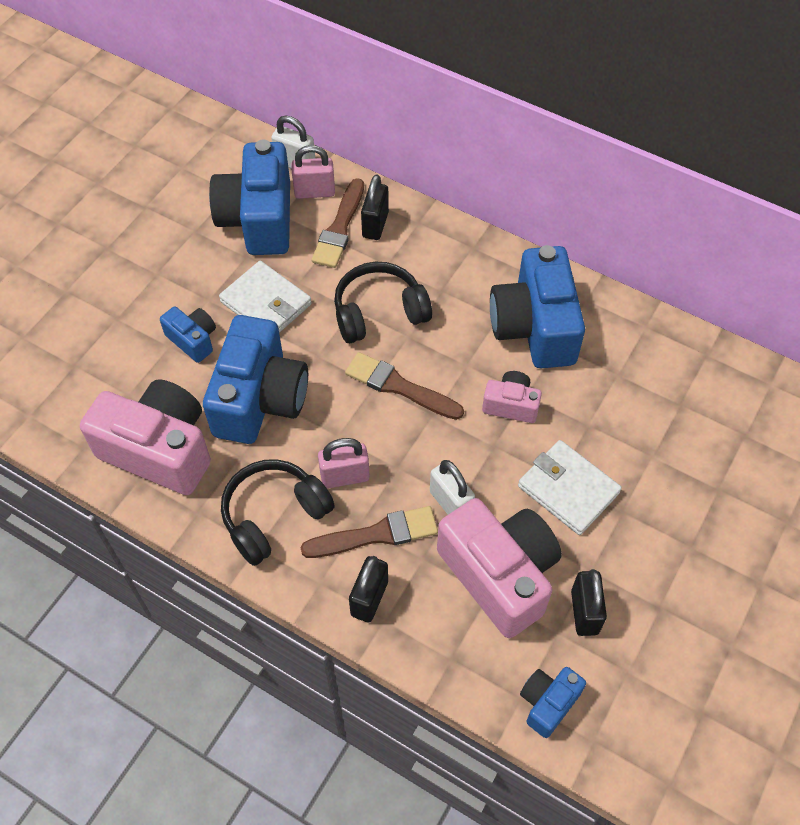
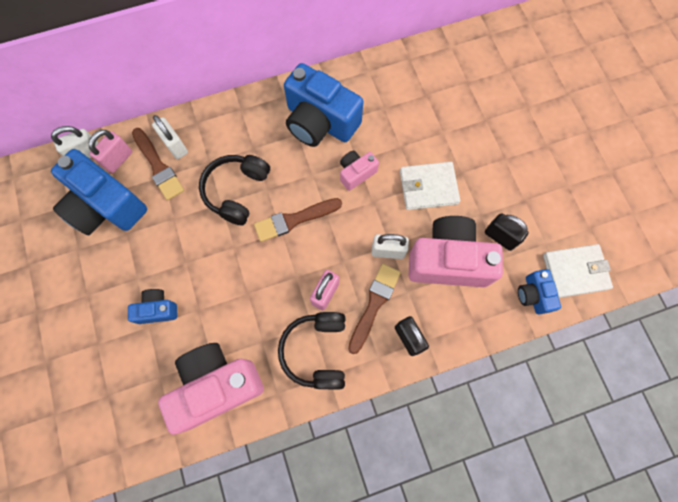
camera: 50 degrees left, 15 degrees up
blue camera [203,315,308,444] -> none
white wallet [219,261,312,333] -> white wallet moved to [543,244,613,298]
black padlock [361,174,389,240] -> white padlock [152,115,188,159]

